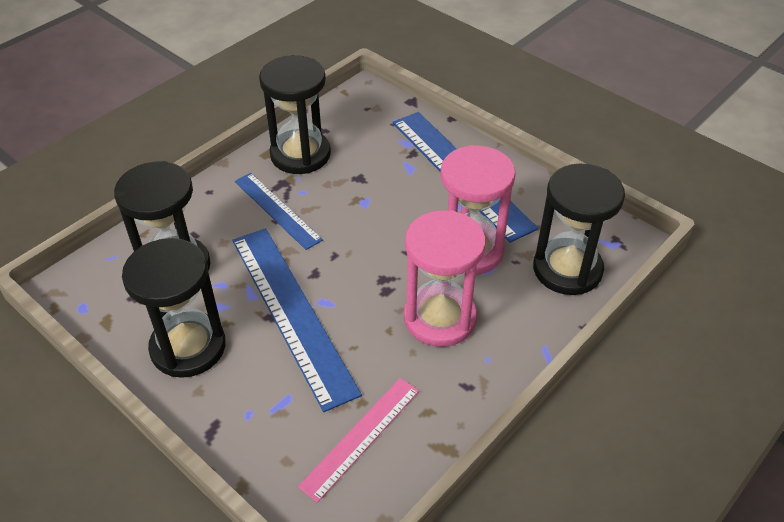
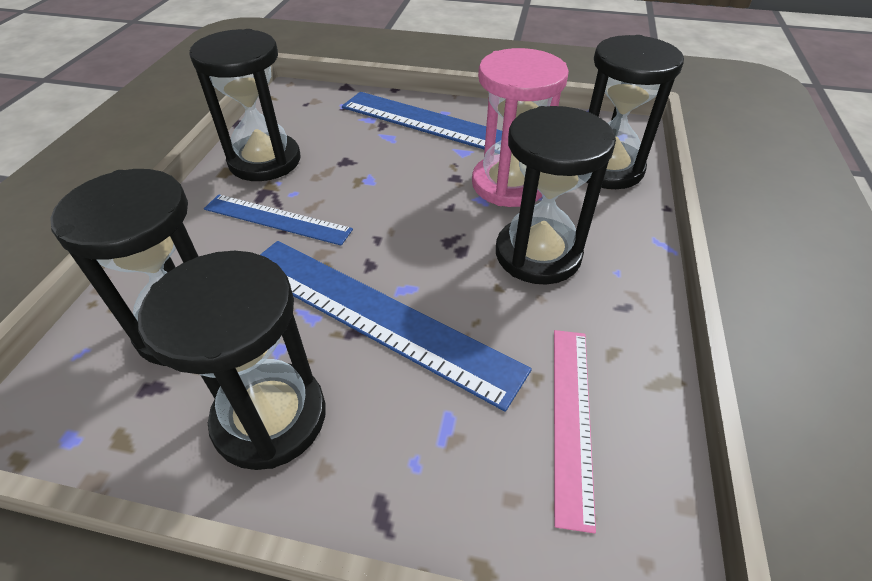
camera: 30 degrees left, 0 degrees up
pink hourglass [404,210,486,347] -> black hourglass [496,106,616,285]

